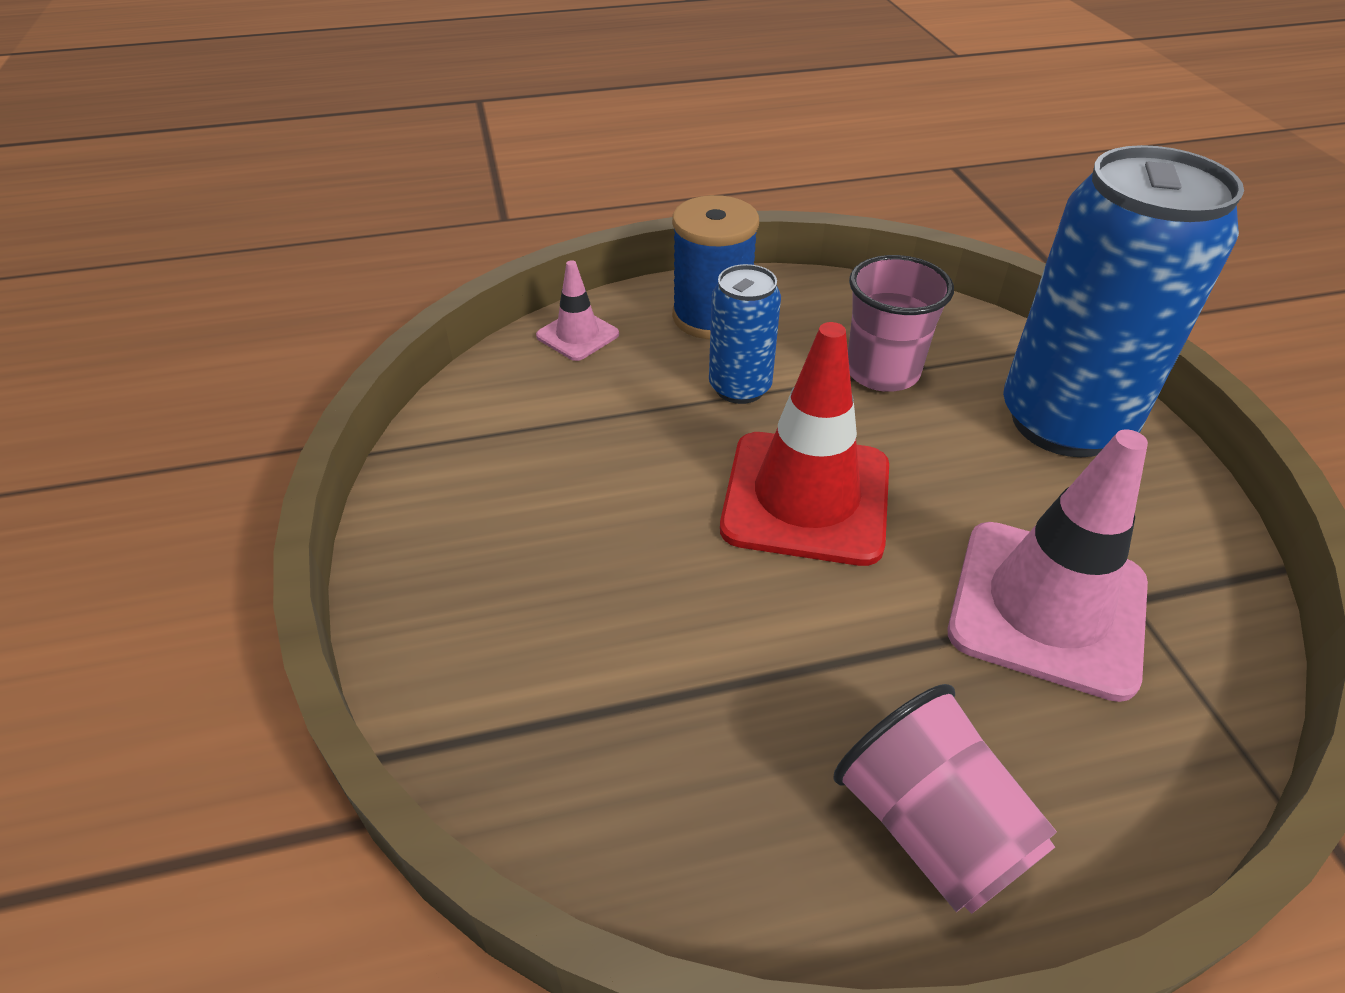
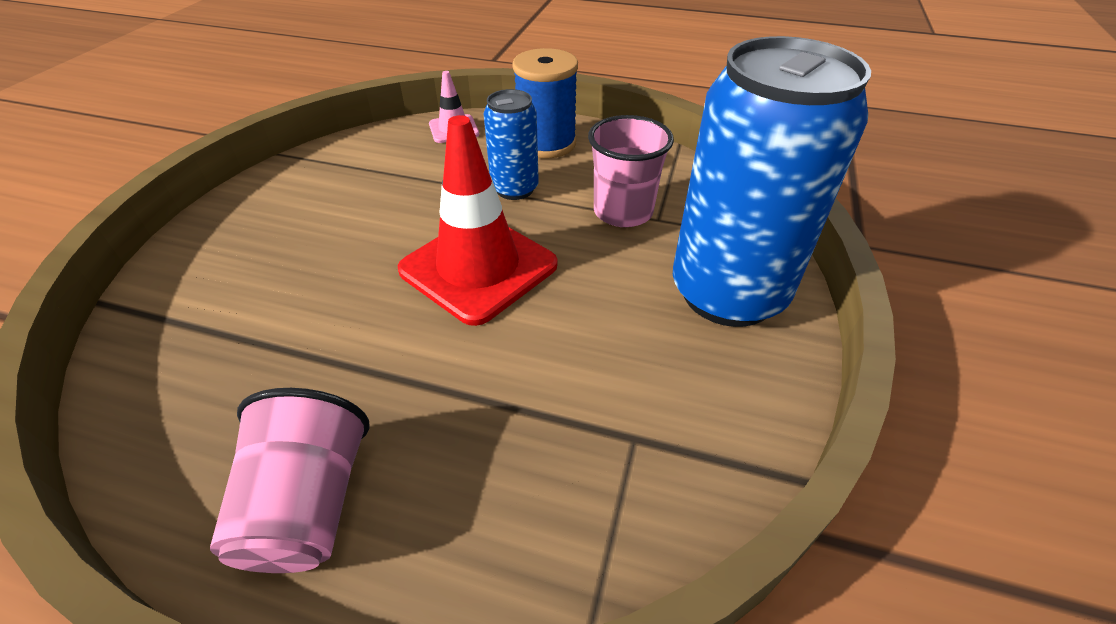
camera: 30 degrees right, 0 degrees up
pink traffic cone [948,430,1148,702] -> none

